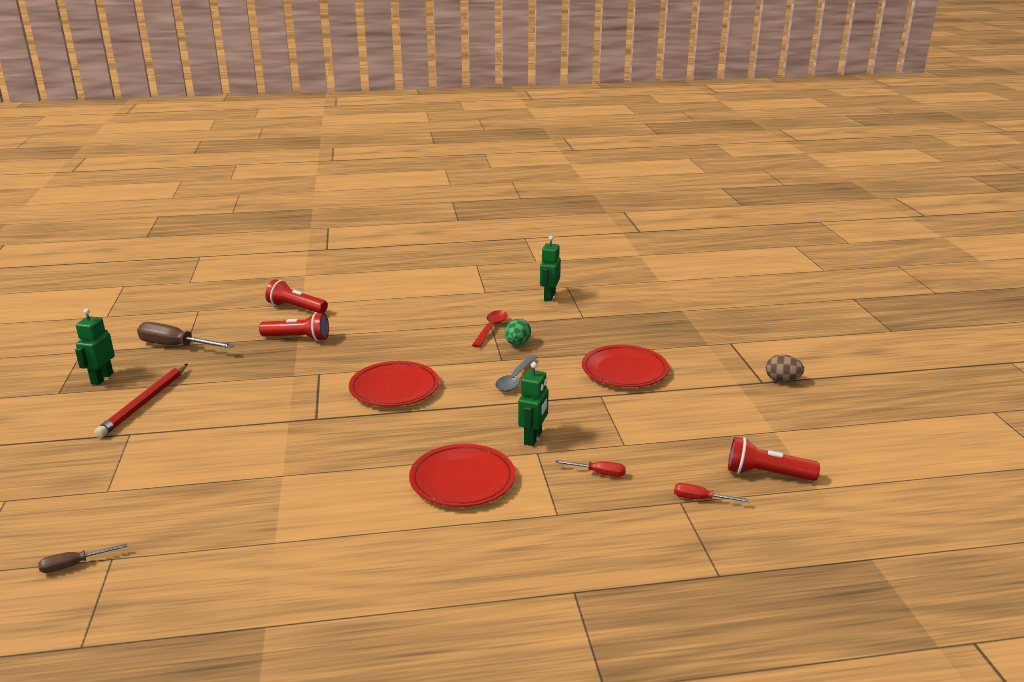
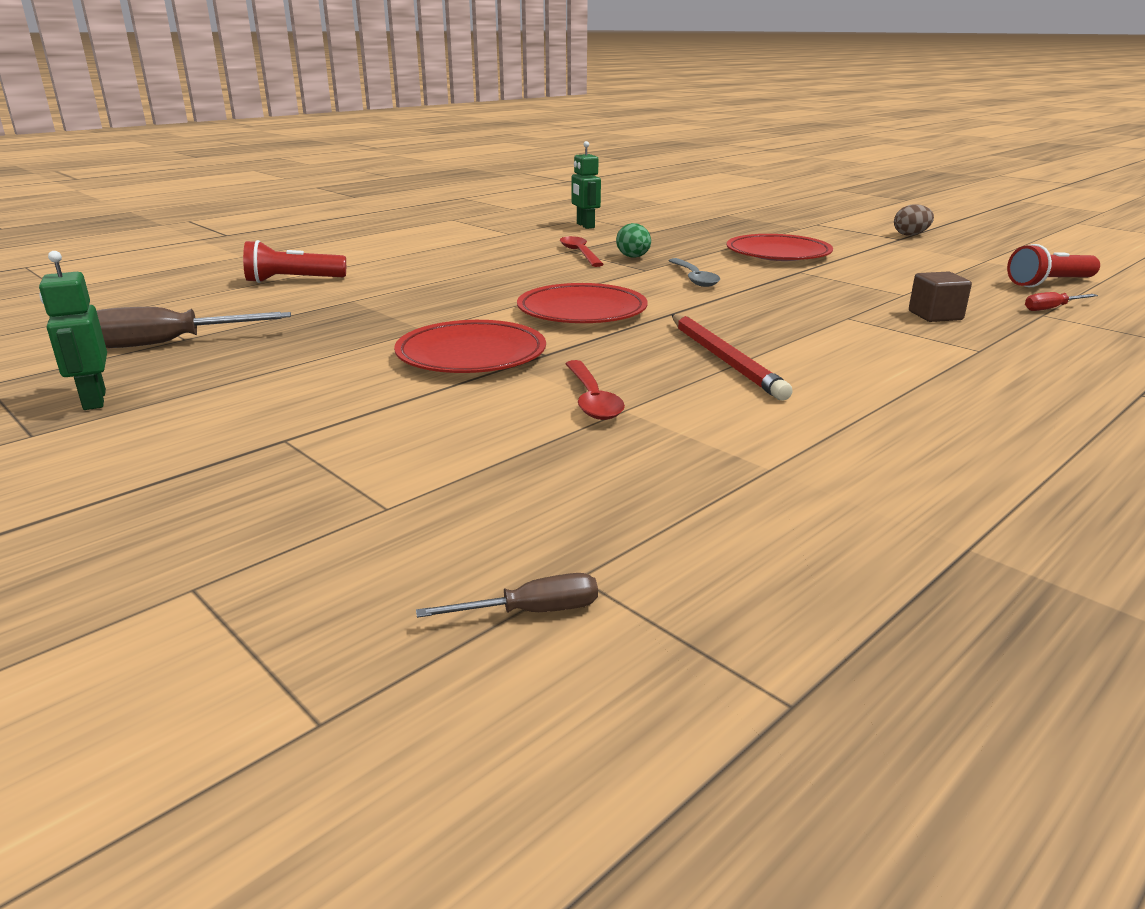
camera: 35 degrees left, 0 degrees up
brown screwdriver [38,543,127,573] -> brown screwdriver turned 135 degrees counterclockwise [416,573,598,618]
red pencil [94,363,188,438] -> red pencil moved to [672,314,793,401]
red flashlight [259,312,329,341] -> none
red plate [409,444,515,507] -> red plate moved to [394,320,546,373]
green robot [518,362,549,446] -> none
red screwdriver [555,460,626,477] -> brown cube [909,271,972,322]
none -> red spoon [565,360,625,420]

